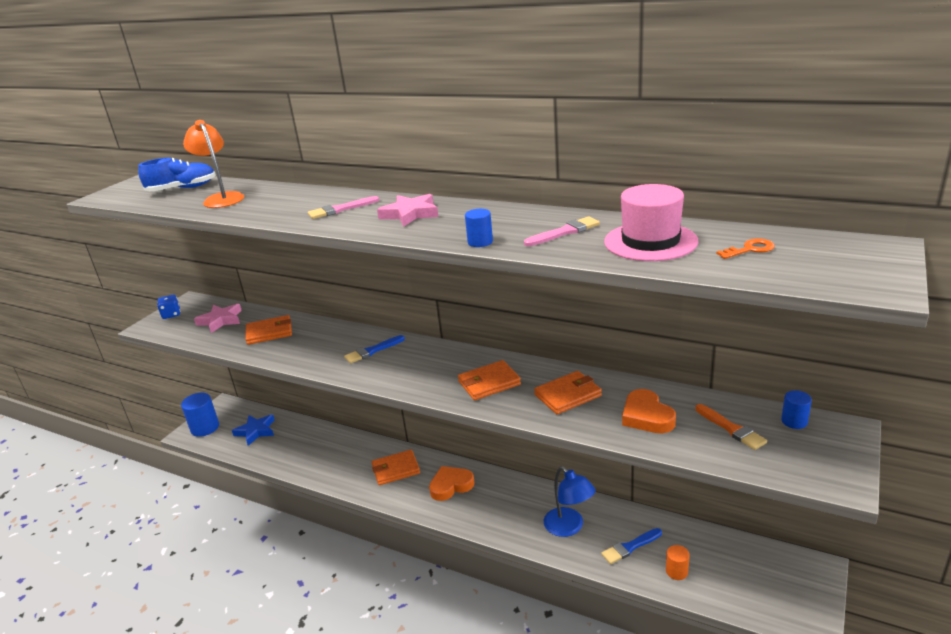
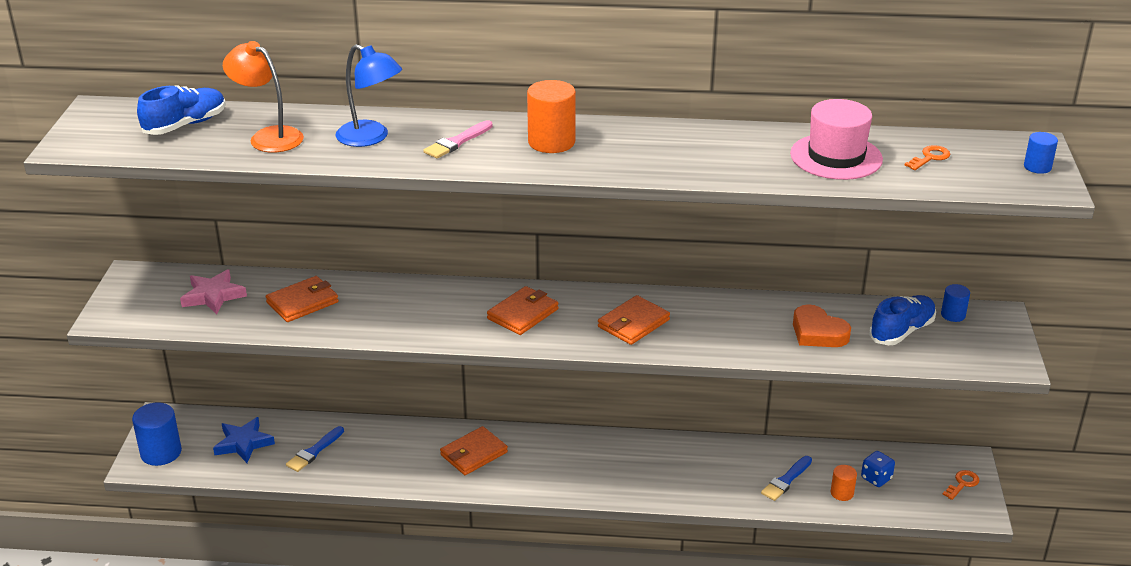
camera: 25 degrees left, 5 degrees up
blue dice [157,295,181,319] -> blue dice moved to [861,451,895,487]
blue brush [344,335,405,364] -> blue brush moved to [286,426,344,472]
pink star [377,194,438,227] -> orange cylinder [527,80,576,153]
orange heart [429,466,475,501] -> none
blue cylinder [465,209,493,247] -> blue cylinder moved to [1024,132,1058,174]
pink brush [524,216,600,246] -> none
orange wallet [534,371,602,414] -> orange wallet moved to [487,286,559,335]
blue lamp [544,466,596,537] -> blue lamp moved to [336,44,402,147]
orange brush [695,404,767,450] -> blue shoe [869,295,936,345]
none -> orange key [942,470,979,500]

